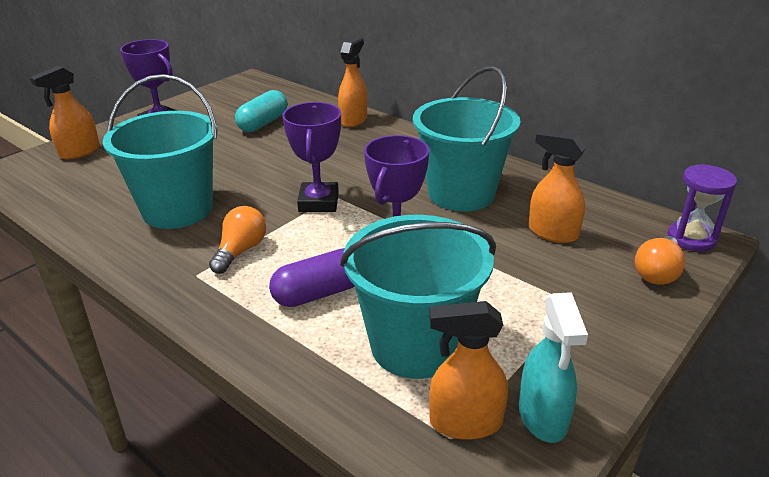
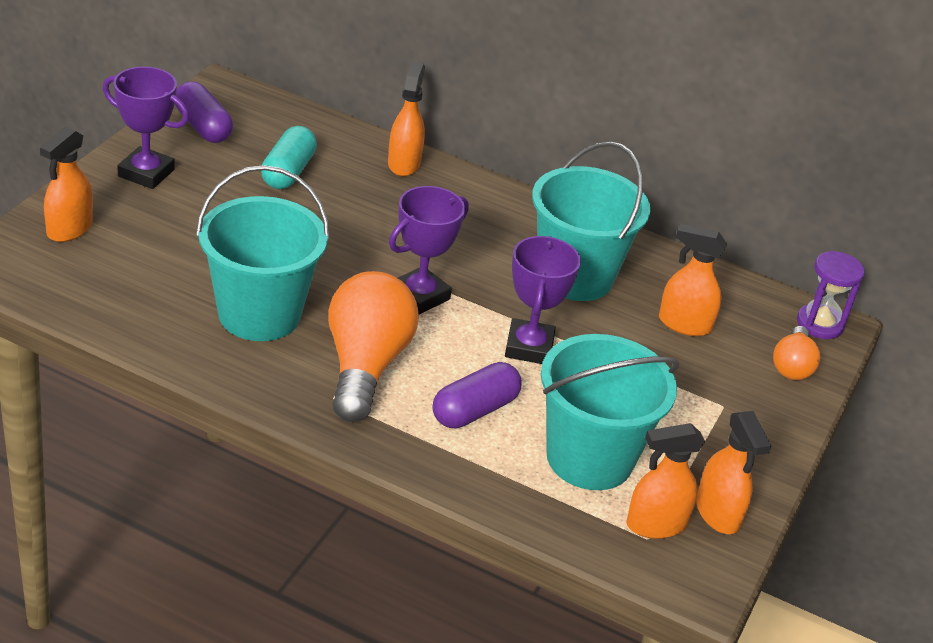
camera: 20 degrees left, 5 degrees up
orange light bulb [209,206,266,274] -> orange light bulb [328,271,419,422], size x1.87
purple trophy [282,102,341,212] -> purple trophy turned 60 degrees clockwise [389,186,469,314]
turquoise spray bottle [519,292,588,443] -> orange spray bottle [696,411,771,534]
none -> purple capsule [175,81,233,143]

